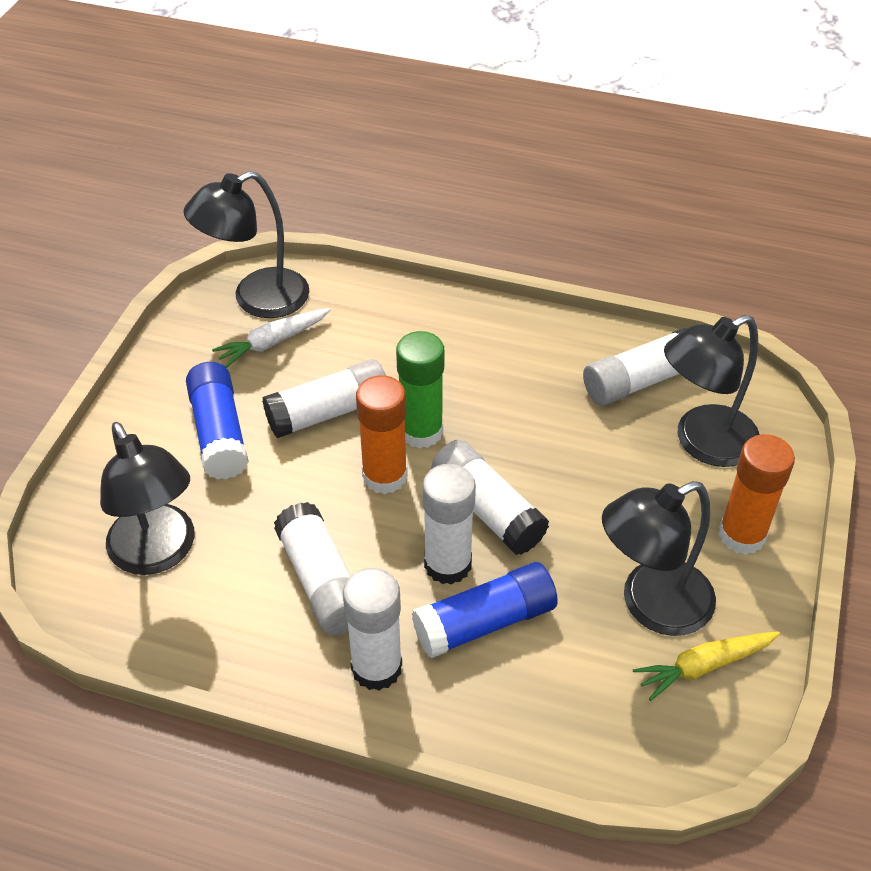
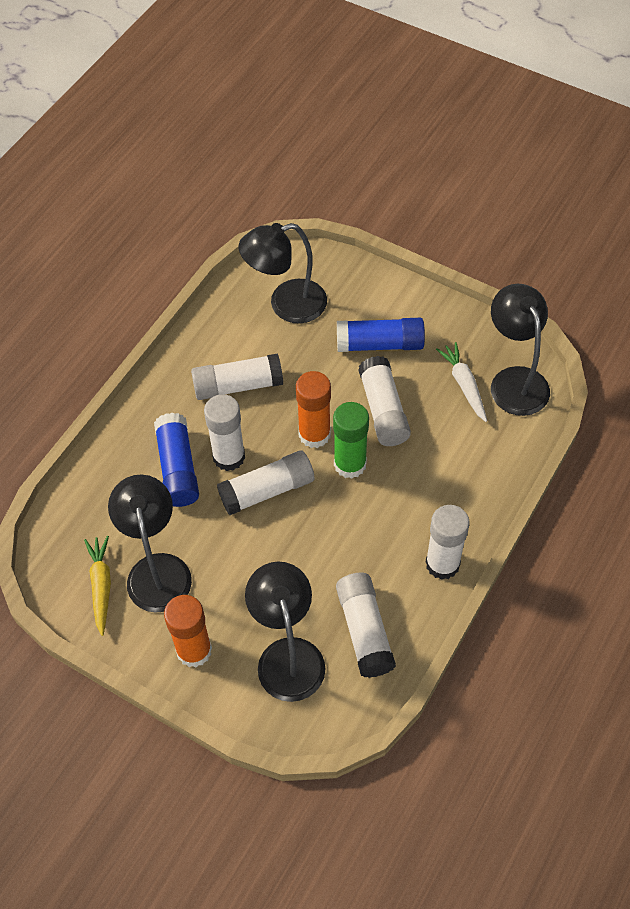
camera: 105 degrees right, 10 degrees up
white glue stick [343,568,402,691] -> white glue stick moved to [425,505,470,580]

